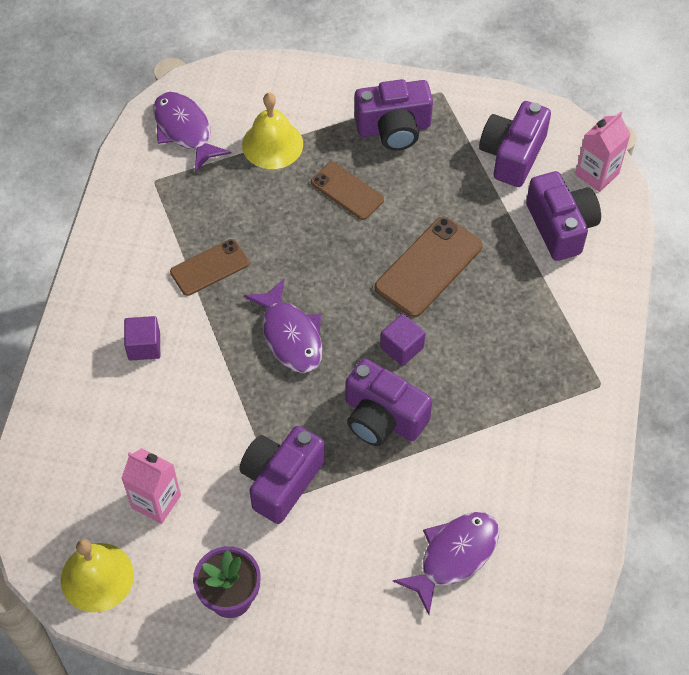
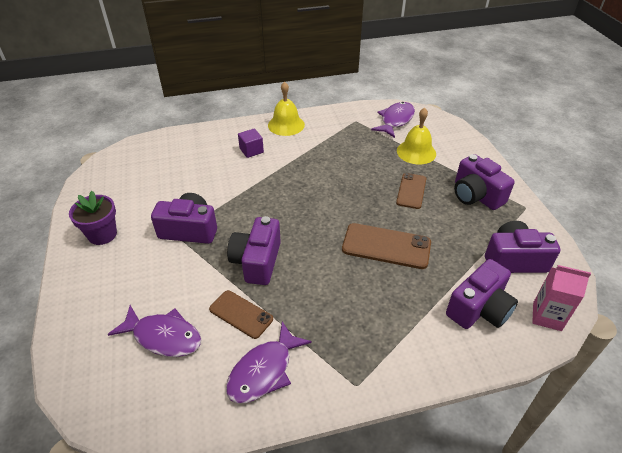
camera: 65 degrees right, 15 degrees down
yellow bell [61,539,134,613] -> yellow bell moved to [268,81,305,136]
pink carton [121,448,181,524] -> none
brown phone [170,239,249,296] -> brown phone moved to [209,290,273,339]
purple fish [244,279,323,373] -> purple fish moved to [226,322,312,403]
purple cube [380,314,425,366] -> none

